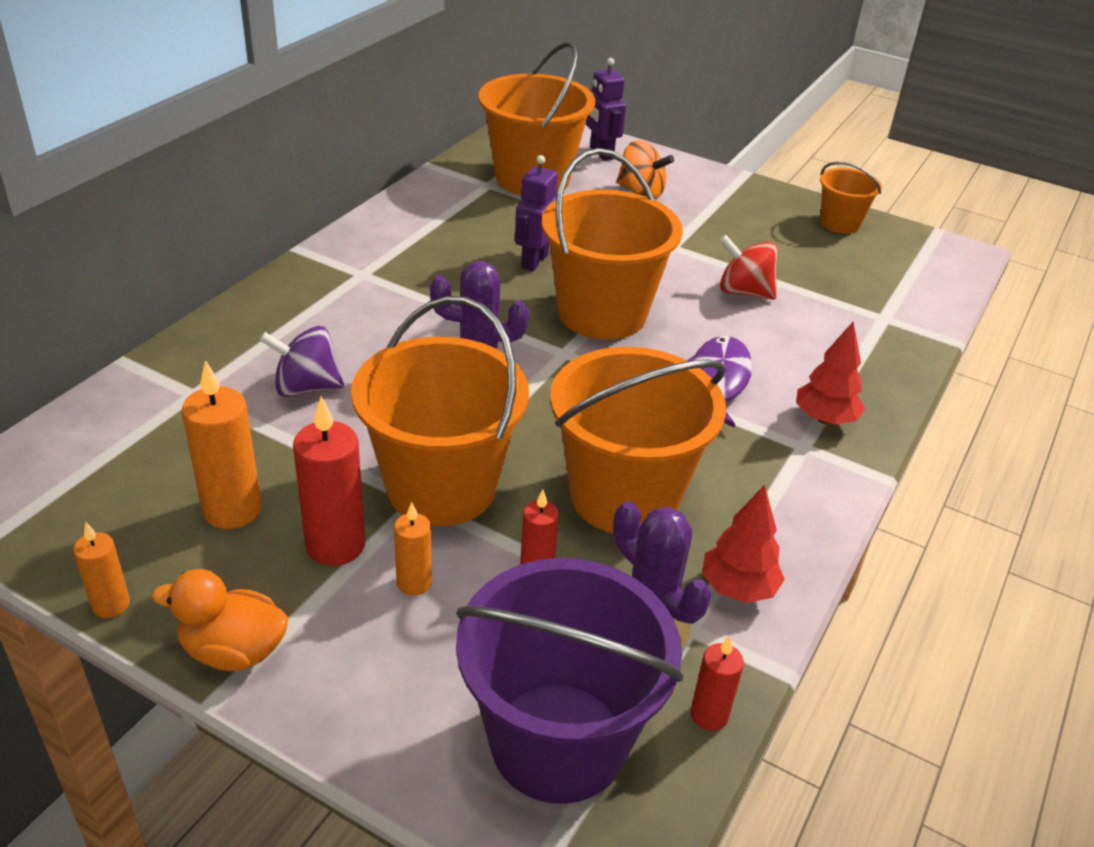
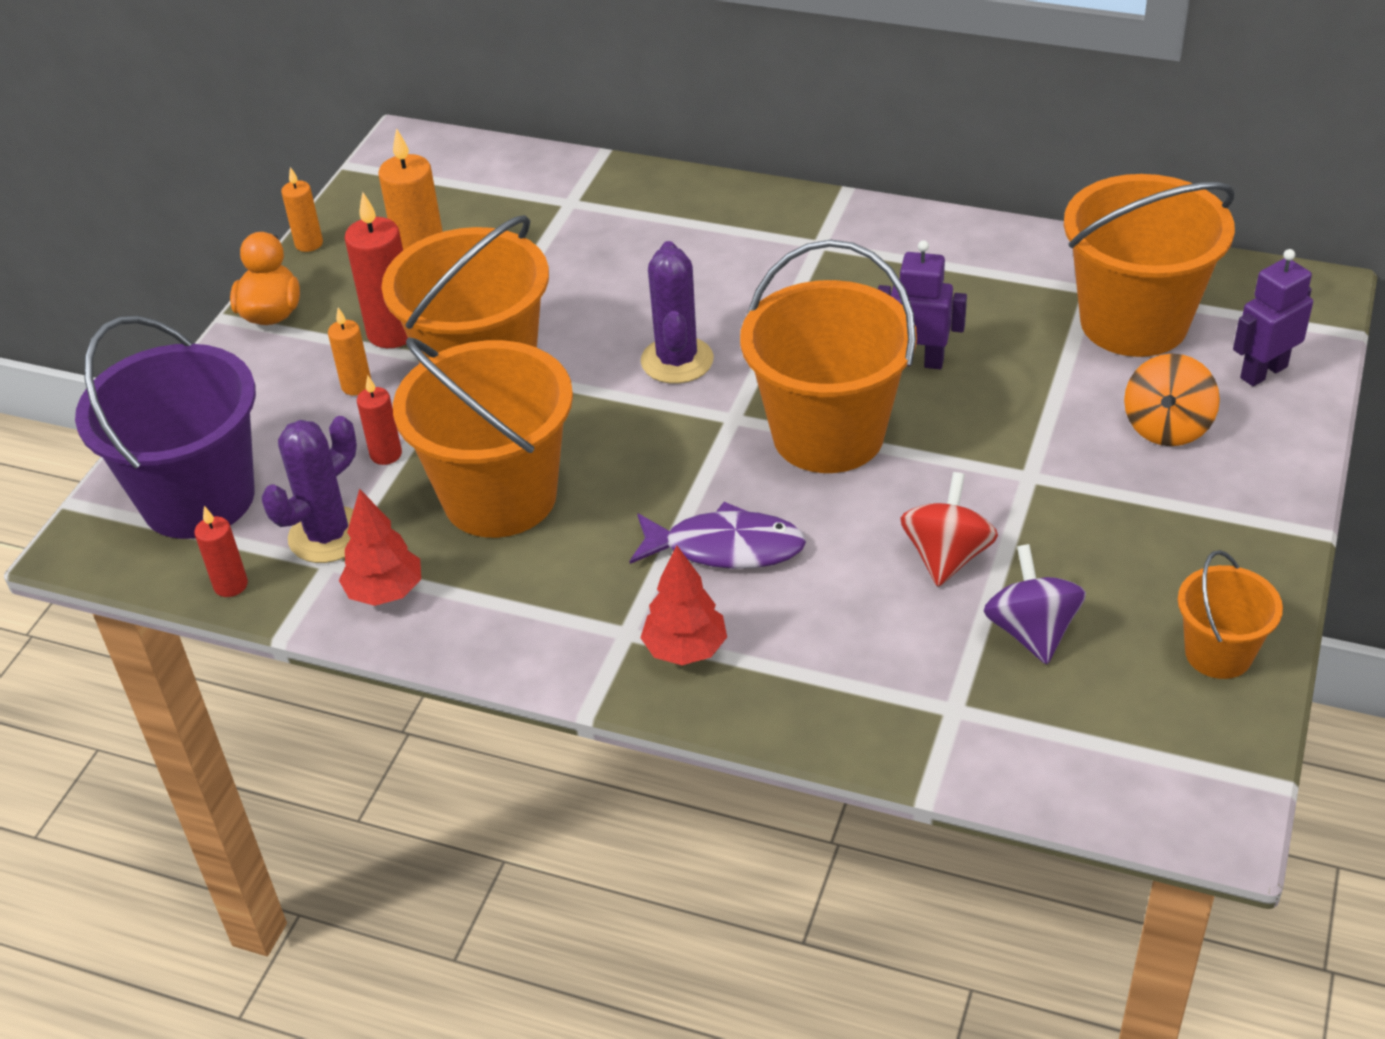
camera: 85 degrees right, 5 degrees up
purple spinning top [259,326,344,397] -> purple spinning top moved to [983,544,1086,664]

